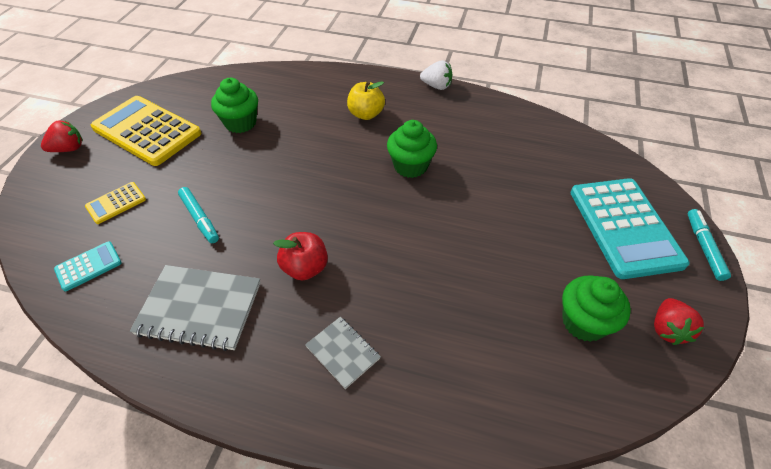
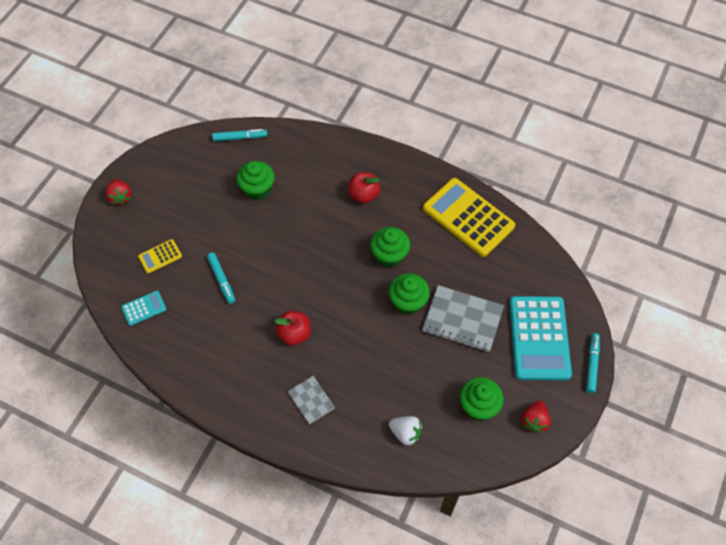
camera: 10 degrees right, 10 degrees up
red strawberry [41,120,83,152] -> red strawberry turned 90 degrees clockwise [105,179,132,205]
yellow calculator [91,96,201,166] -> yellow calculator moved to [423,178,515,257]
grey notebook [130,265,261,351] -> grey notebook moved to [422,285,504,352]
yellow apple [347,81,385,120] -> red apple [348,172,380,204]
white strawberry [420,60,452,90] -> white strawberry moved to [389,416,422,445]
none -> turquoise marker [212,129,267,141]
none -> green cupcake [389,273,430,315]

